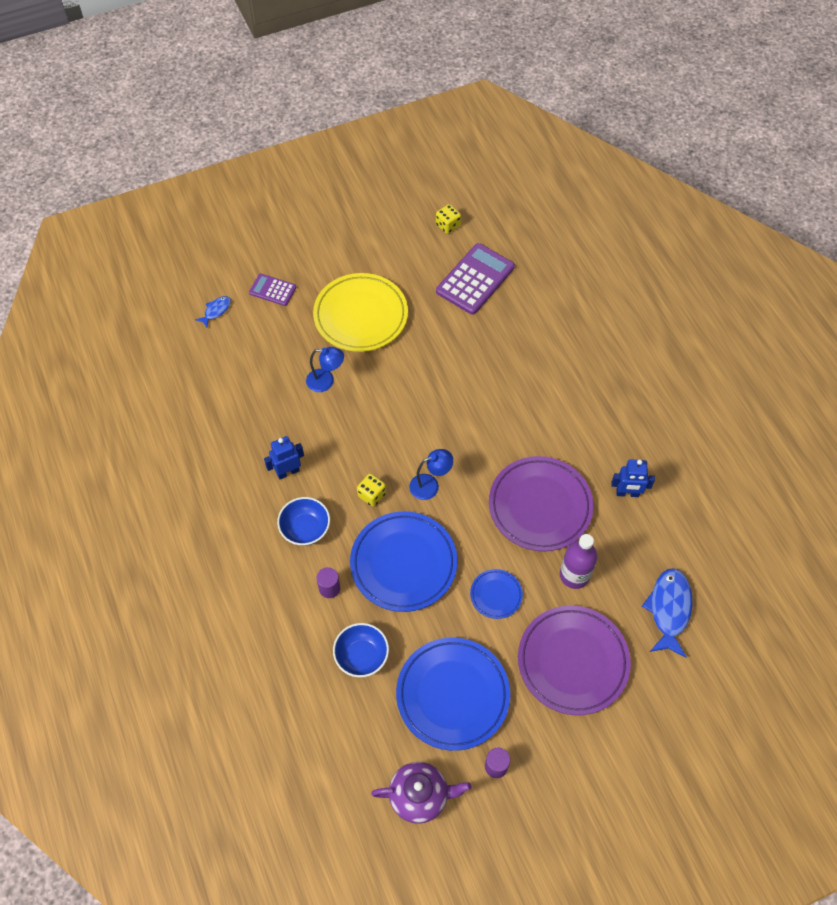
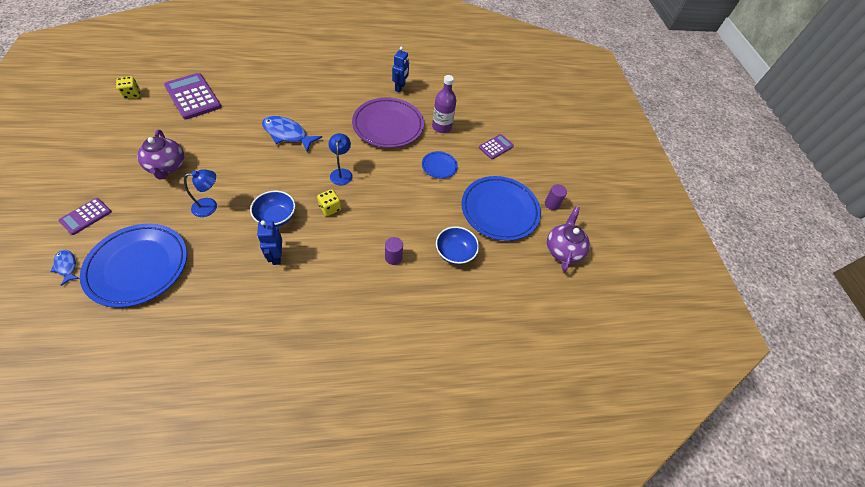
camera: 80 degrees left, 5 degrees down
blue bowl [277,497,330,546] -> blue bowl moved to [250,191,295,227]
blue lamp [306,347,344,392] -> blue lamp turned 45 degrees clockwise [184,169,217,217]
yellow plate [313,273,408,352] -> purple teapot [137,130,184,180]
blue plate [350,511,457,612] -> blue plate moved to [80,224,187,308]
purple plate [518,605,631,715] -> purple calculator [479,134,514,159]
blue fish [642,568,692,658] -> blue fish moved to [262,116,322,152]

